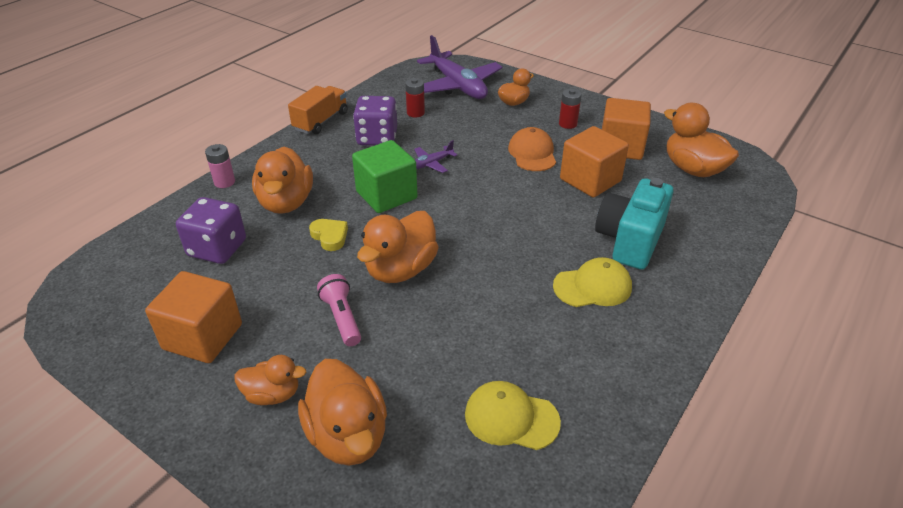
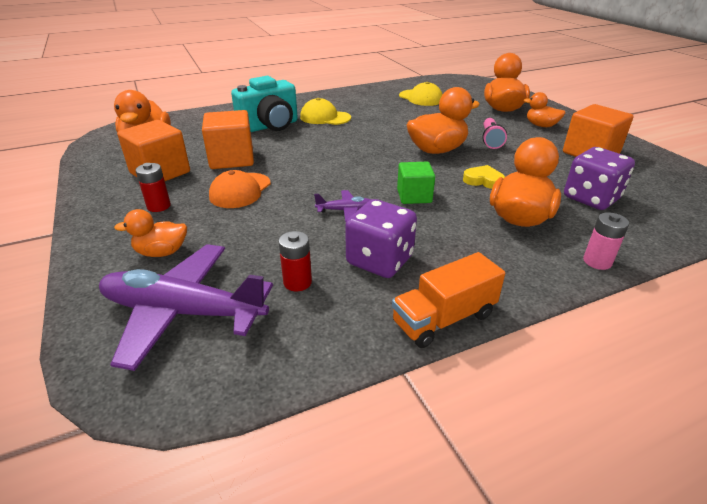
camera: 150 degrees left, 5 degrees down
yellow heart [309,219,348,251] -> yellow heart turned 120 degrees clockwise [463,165,505,189]
green cube [352,140,418,213] -> green cube [397,162,435,204], size x0.64
purple plane [417,35,503,99] -> purple plane turned 75 degrees counterclockwise [99,244,273,371]

